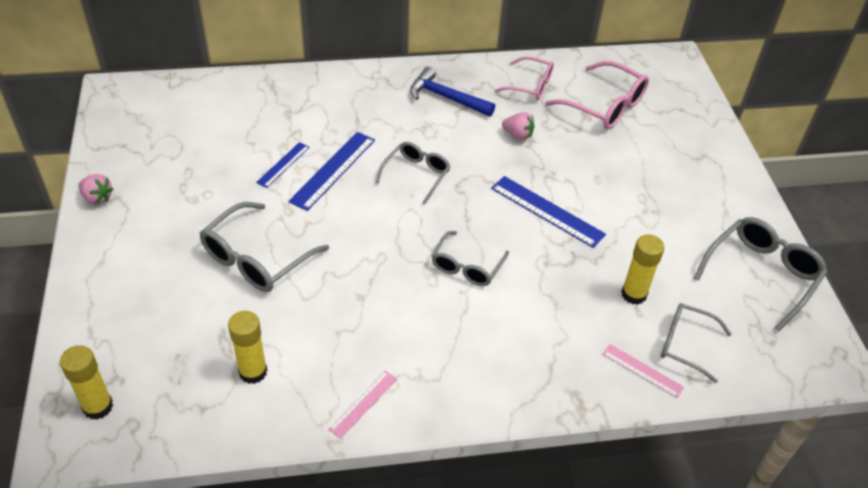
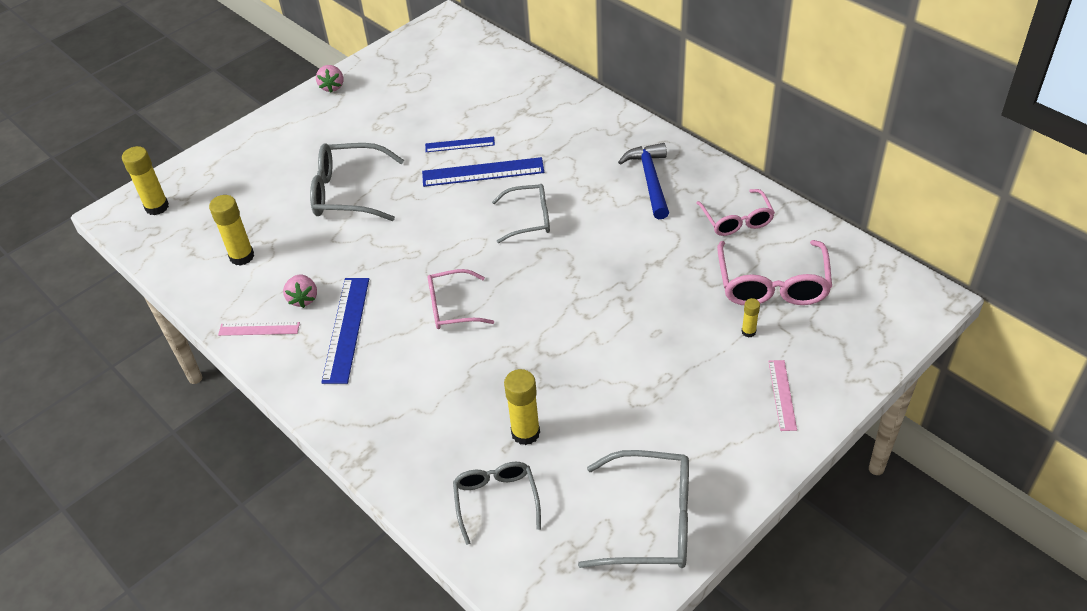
camera: 60 degrees right, 0 degrees up
grey glasses [432,231,509,286] -> pink glasses [428,269,494,329]
blue ruler [491,176,606,248] -> blue ruler moved to [321,278,369,384]
pink strawberry [502,112,534,141] -> pink strawberry moved to [283,274,317,308]
pink ruler [602,344,684,398] -> pink ruler moved to [768,360,797,431]
none -> yellow glue stick [742,298,760,338]

